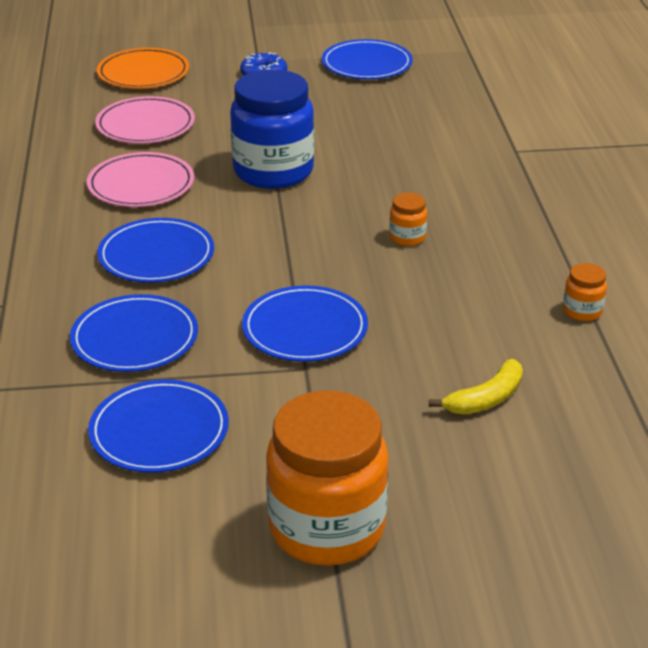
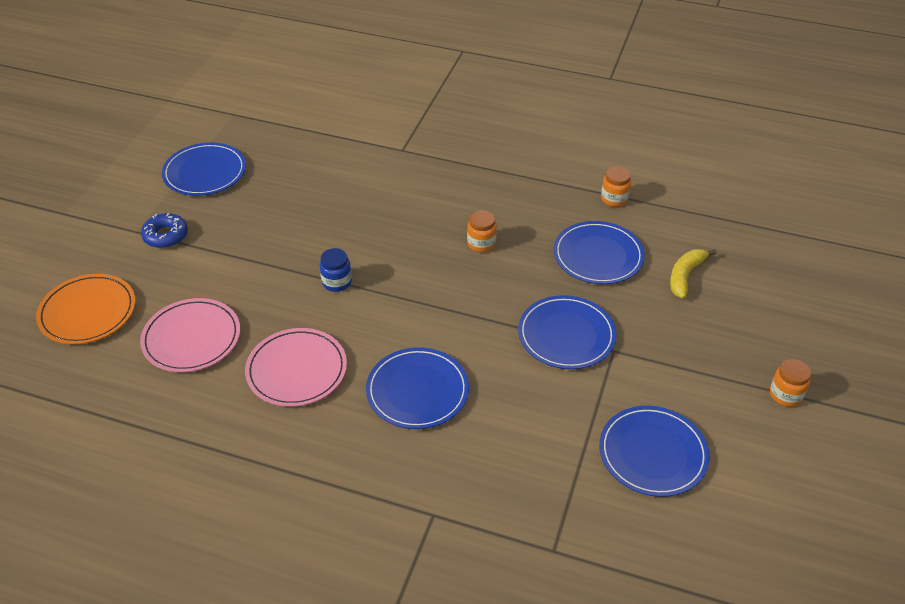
camera: 65 degrees left, 10 degrees up
blue plate [70,294,198,372] -> blue plate moved to [553,221,645,284]
blue jar [230,69,314,189] -> blue jar [320,248,352,292], size x0.42
orange jar [266,390,389,566] -> orange jar [770,359,811,407], size x0.42
yellow banana [429,359,523,414] -> yellow banana turned 135 degrees counterclockwise [670,249,717,299]

